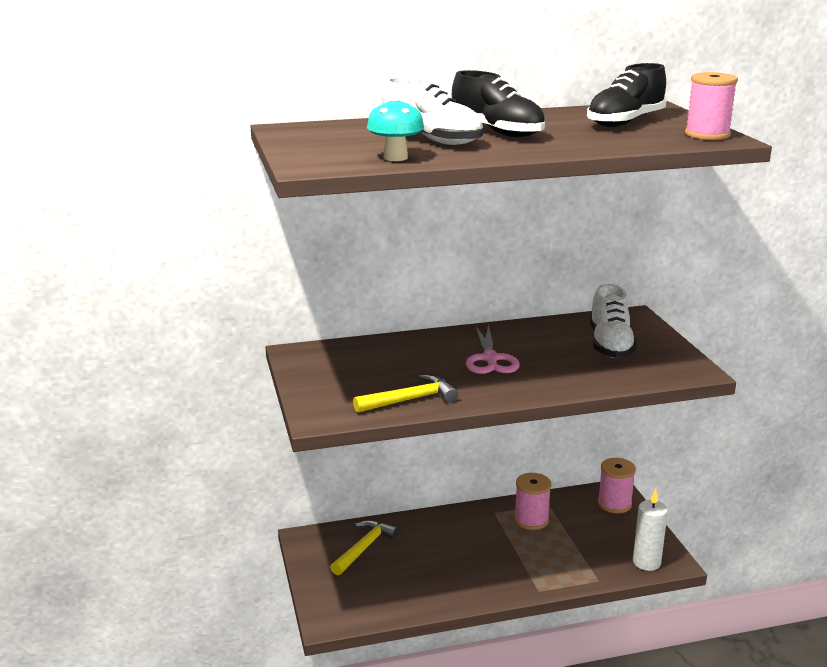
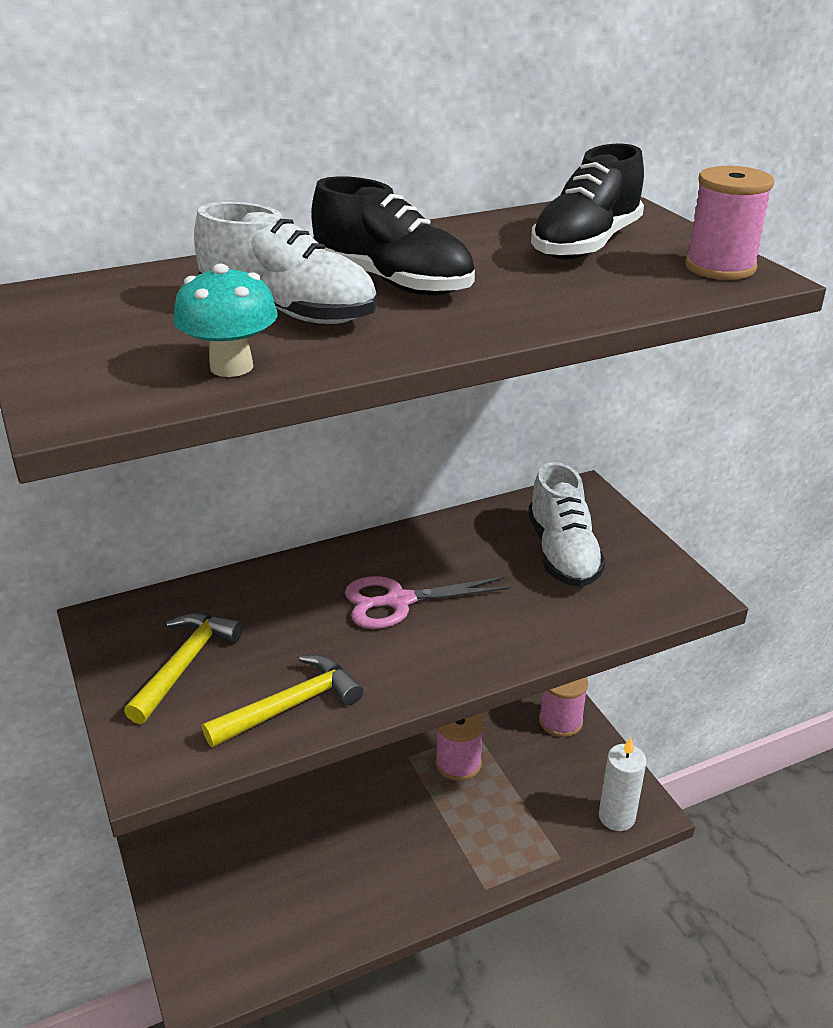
camera: 10 degrees left, 10 degrees up
yellow hammer [330,520,399,575] -> yellow hammer moved to [124,613,243,724]
pink scissors [466,324,520,374] -> pink scissors turned 90 degrees clockwise [345,576,511,629]

